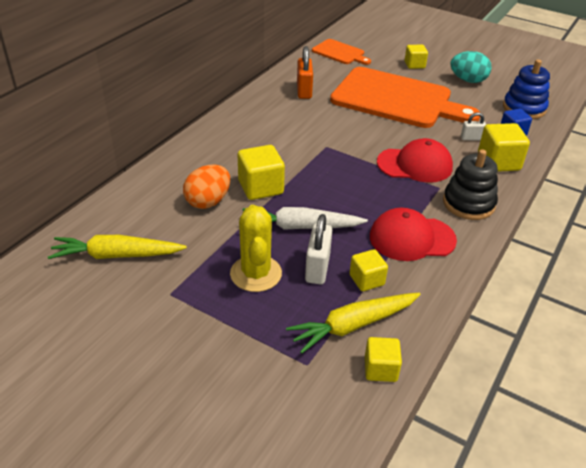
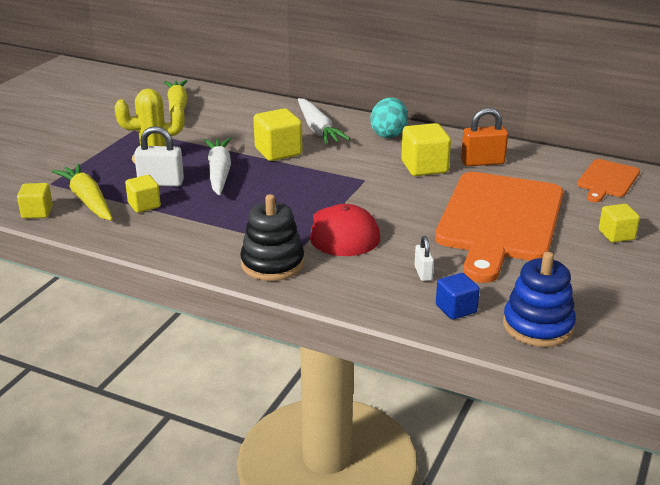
camera: 85 degrees right, 10 degrees down
orange egg [183,165,230,209] -> none
red cap [370,208,457,261] -> none
turquoise egg [450,51,492,83] -> turquoise egg moved to [370,97,408,138]
yellow cube [478,123,530,172] -> yellow cube moved to [401,123,451,176]
none -> white carrot [298,98,350,144]

